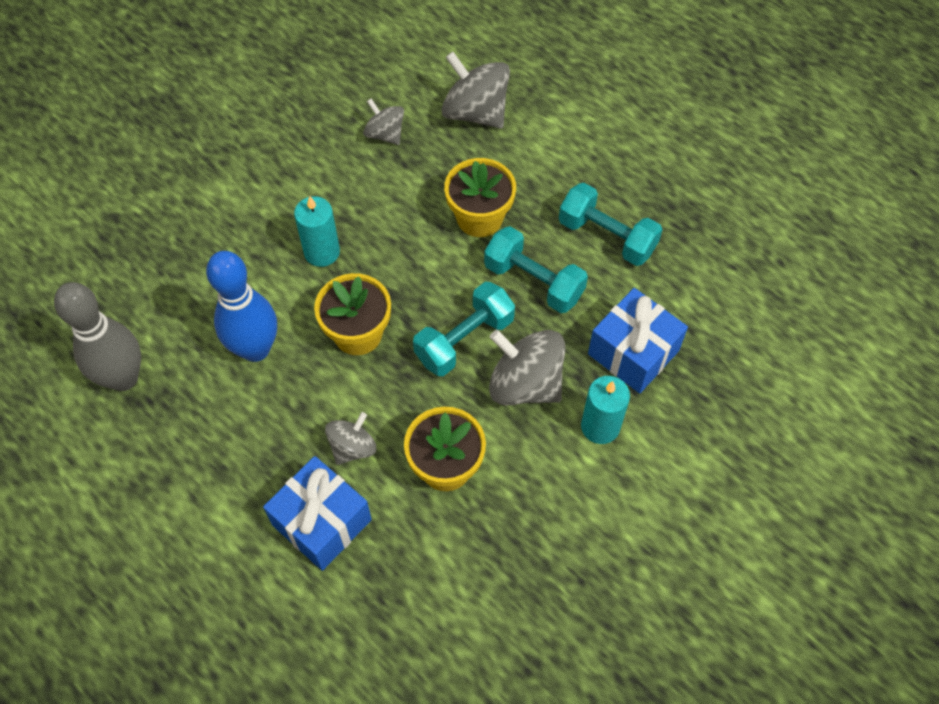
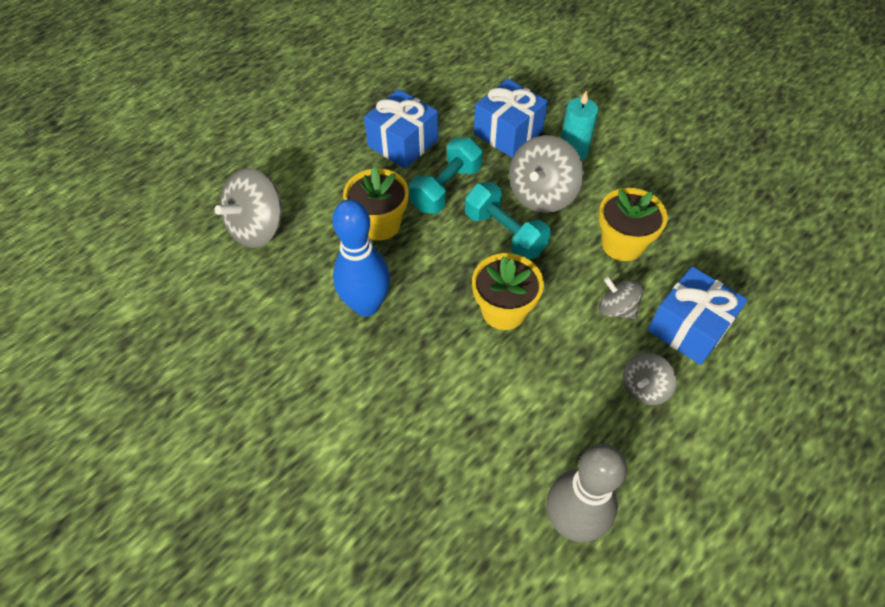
camera: 90 degrees left, 5 degrees down
blue bowling pin [206,251,277,362] -> blue bowling pin moved to [332,199,390,316]
turquoise candle [294,196,340,267] -> none
grey spinning top [363,99,404,145] -> grey spinning top moved to [623,353,676,405]
turquoise dumbbell [559,183,662,266] -> blue gift [364,89,438,169]

